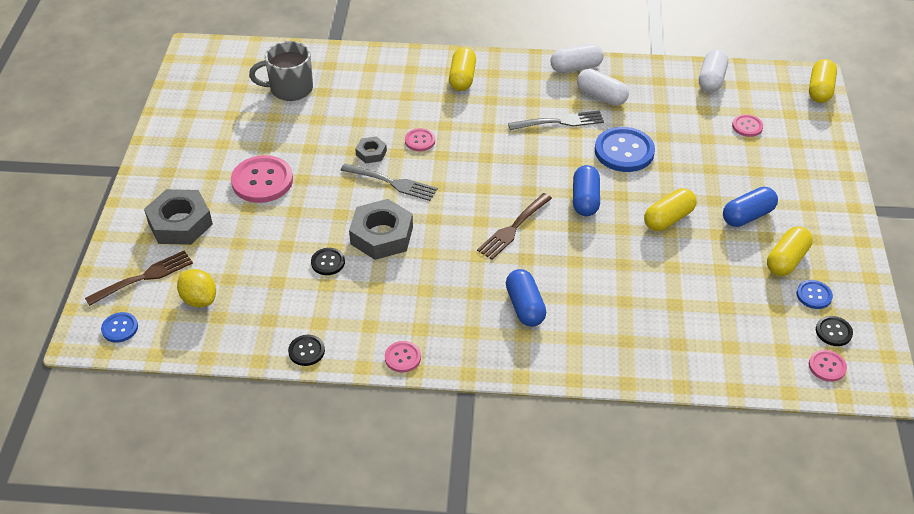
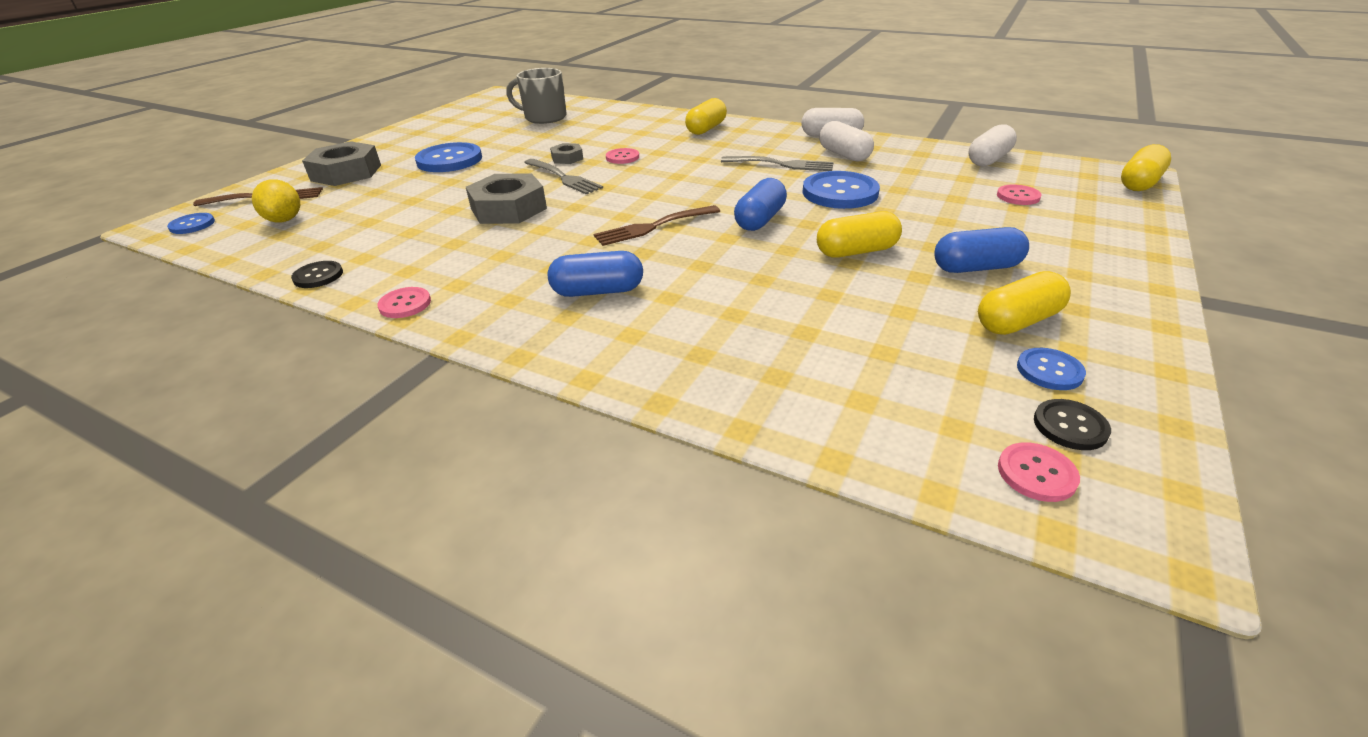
camera: 25 degrees right, 10 degrees down
pink button [231,155,293,203] -> blue button [415,142,482,172]
black button [311,248,345,275] -> none
blue capsule [506,269,546,327] -> blue capsule turned 75 degrees clockwise [548,251,643,297]

